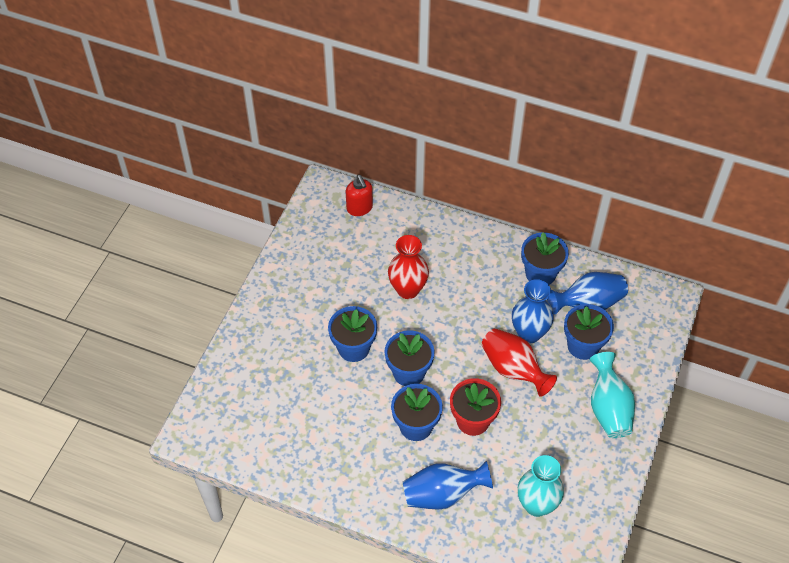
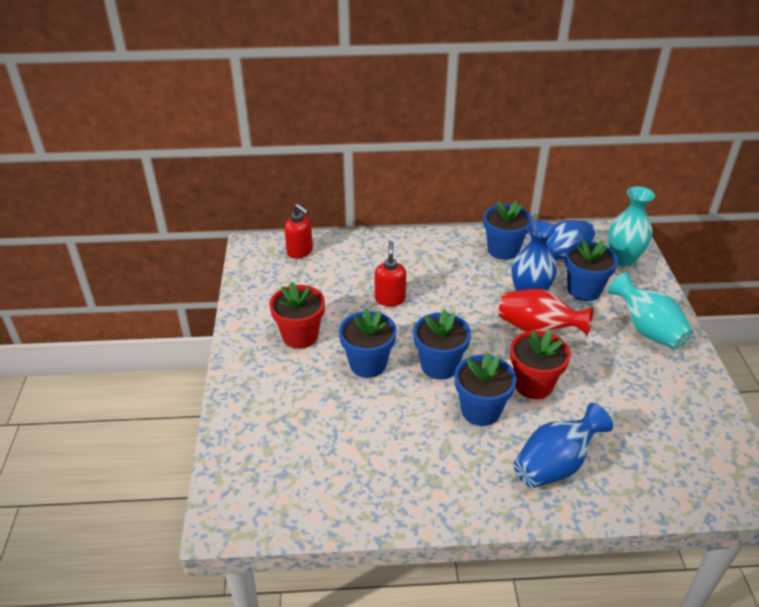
camera: 25 degrees left, 15 degrees down
red vase [388,235,429,299] -> red soap dispenser [375,241,406,306]
turquoise vase [518,455,564,517] -> turquoise vase moved to [608,186,655,267]
none -> red flower pot [269,282,325,349]

